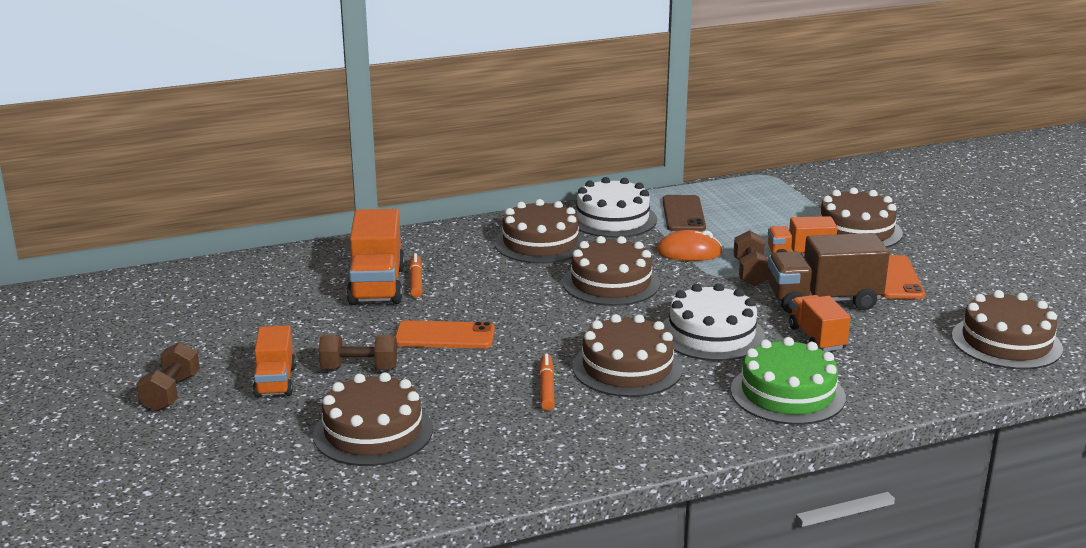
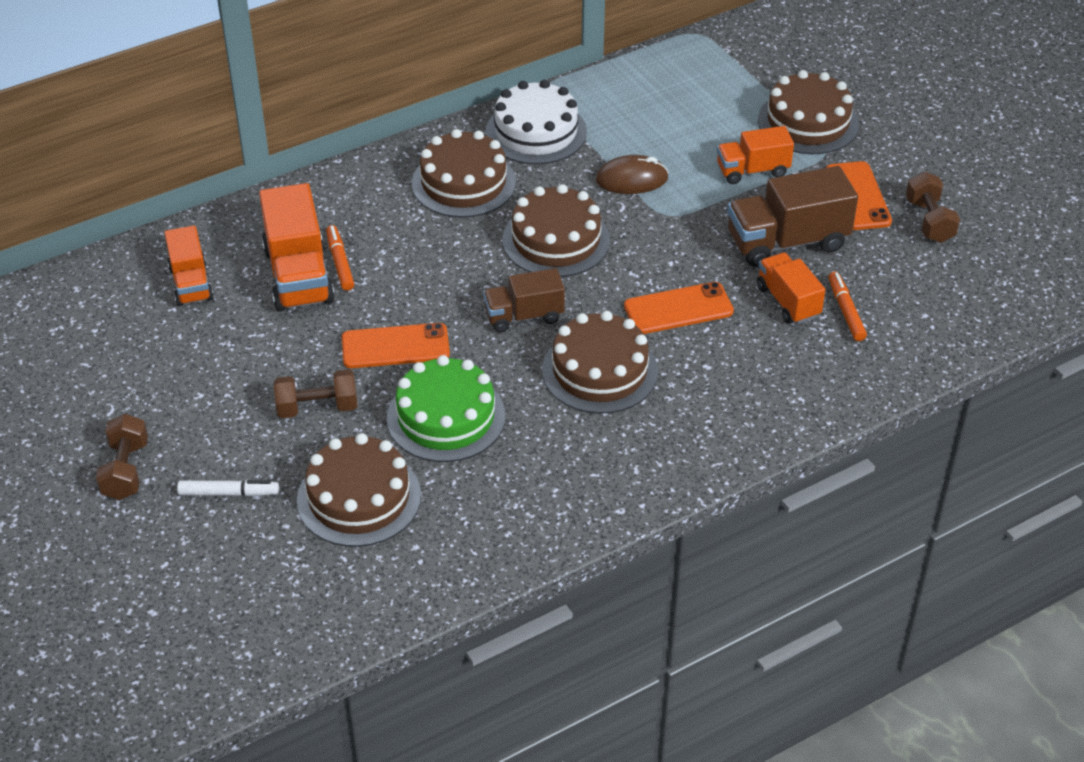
camera: 10 degrees left, 20 degrees up
orange truck [253,325,296,398] -> orange truck moved to [164,225,213,306]
orange marker [539,353,555,411] -> orange marker moved to [829,272,867,341]
orange mouse [657,230,723,261] -> brown mouse [596,155,669,194]
brown phone [662,195,706,231] -> none
white cake [663,283,765,361] -> orange phone [624,282,734,334]
green cake [731,337,846,425] -> green cake moved to [387,355,506,462]
brown dumbbell [733,230,769,286] -> brown dumbbell moved to [906,172,960,243]
brown cake [952,290,1063,369] -> none
none -> white marker [177,480,279,497]
none -> brown truck [483,268,565,332]

